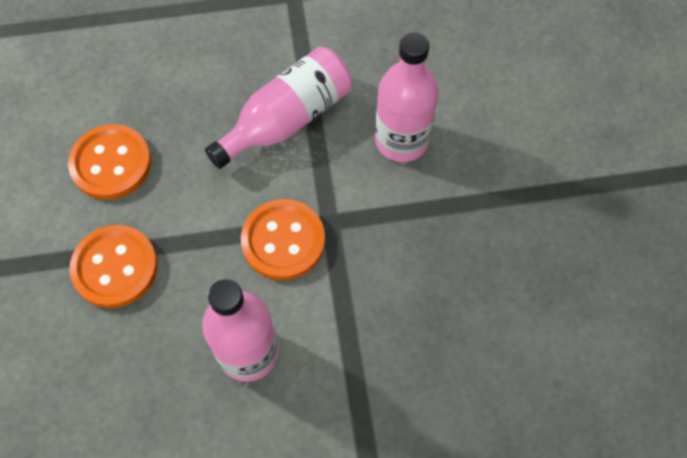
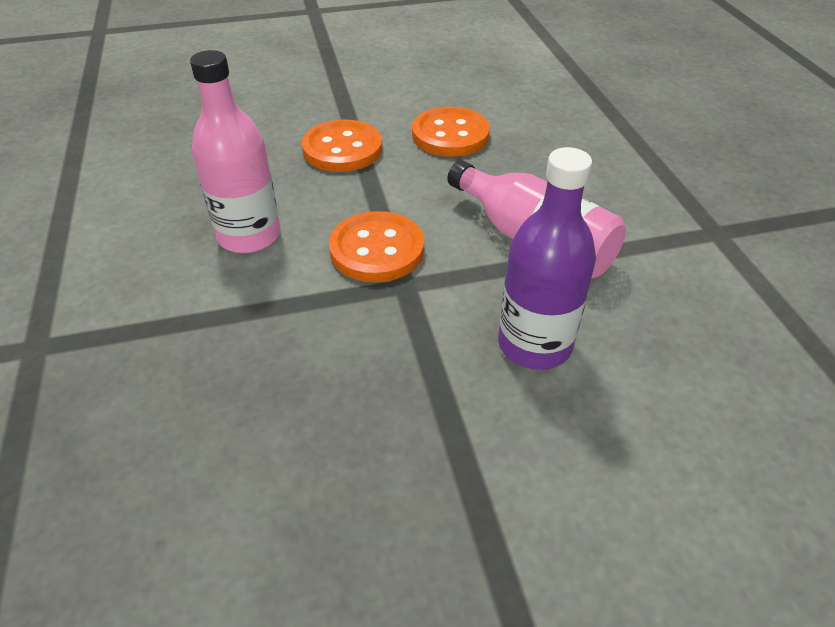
camera: 85 degrees right, 20 degrees down
pink bottle [375,32,439,162] -> purple bottle [498,147,596,370]

